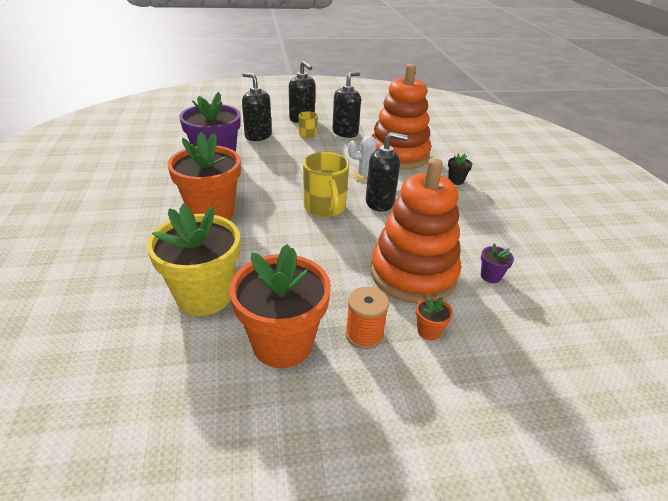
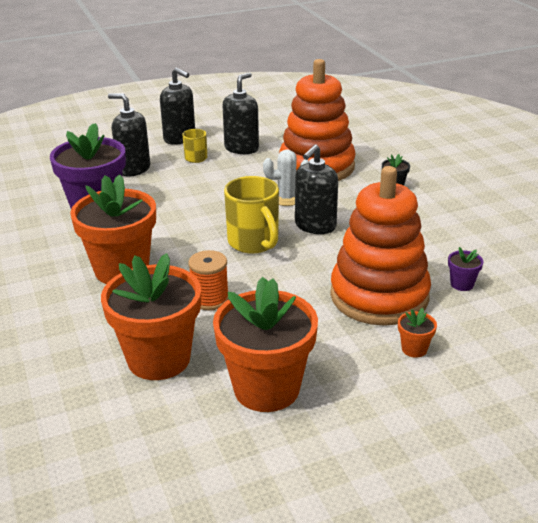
camera: 10 degrees left, 5 degrees down
yellow flower pot [147,204,240,316] -> orange flower pot [101,253,201,380]
orange spool [345,287,389,349] -> orange spool moved to [188,250,229,310]
black soap dispenser [366,132,408,212] -> black soap dispenser turned 135 degrees clockwise [295,144,338,234]

